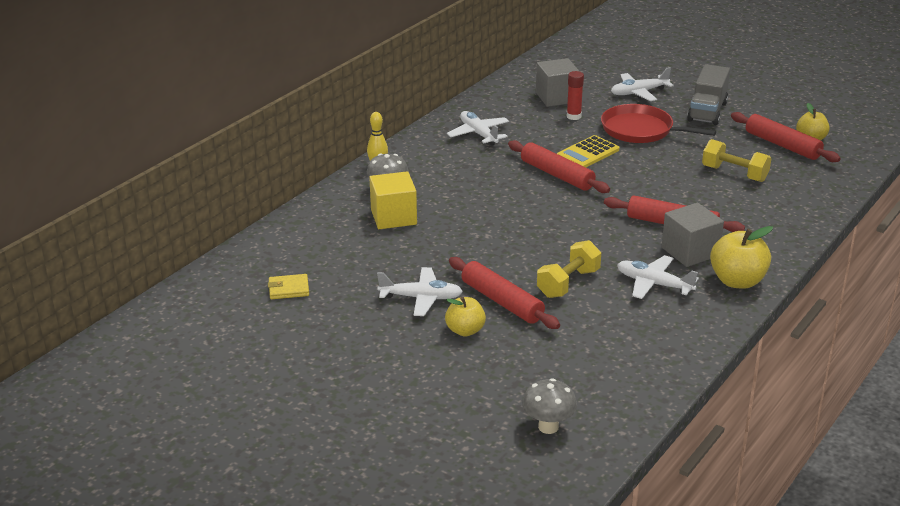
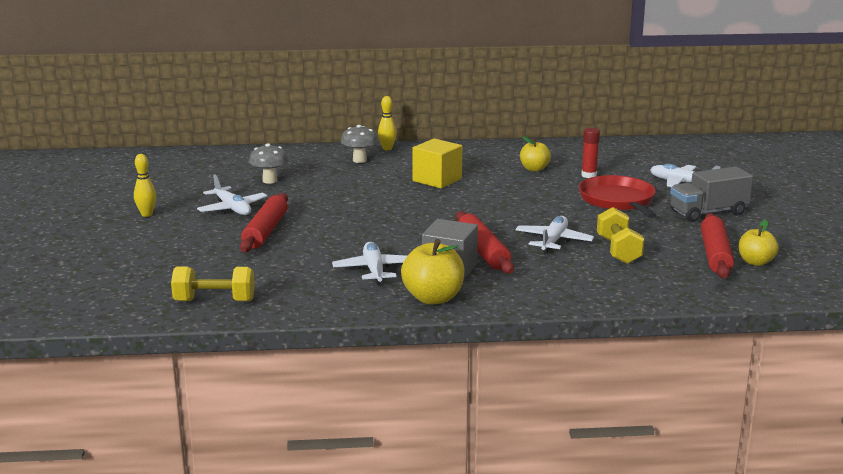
camera: 50 degrees right, 10 degrees down
yellow wallet [268,274,309,299] -> none
yellow cube [369,171,417,229] -> yellow cube moved to [412,139,462,188]
yellow apple [445,297,486,337] -> yellow apple moved to [520,136,551,172]
white plane [447,111,509,146] -> white plane moved to [515,216,594,254]
red rolling pin [508,140,610,193] -> none
grey mushroom [522,378,577,434] -> grey mushroom moved to [249,143,288,184]
grey cube [536,58,580,107] -> none
yellow dumbbell [537,240,601,298] -> yellow dumbbell moved to [171,266,255,302]
yellow calculator [557,135,619,167] -> none
none -> yellow bowling pin [134,154,156,217]

